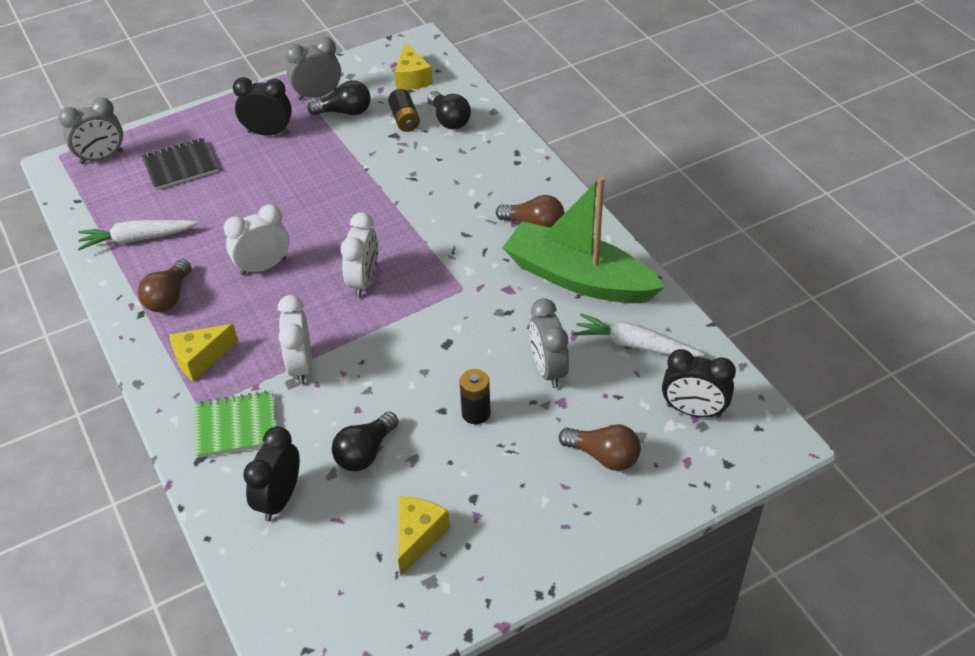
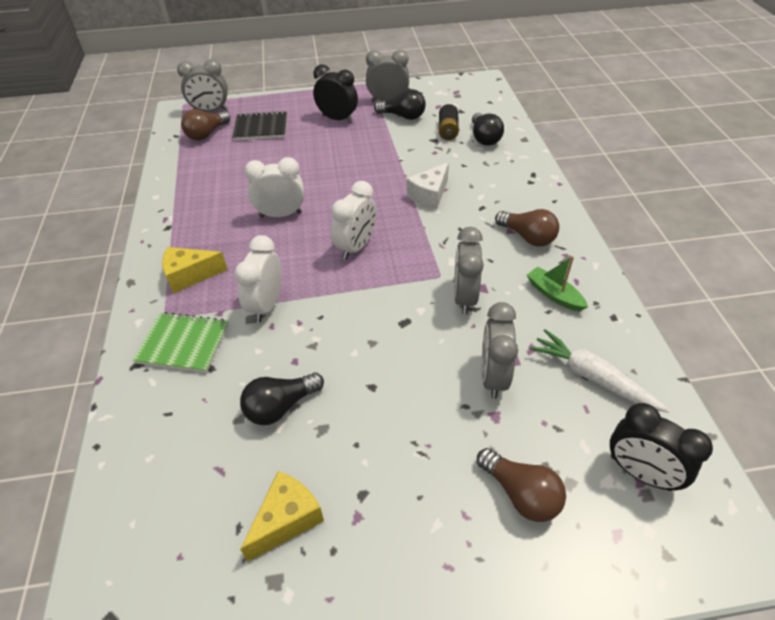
camera: 20 degrees right, 0 degrees up
white carrot [78,220,199,250] -> none
brown light bulb [138,259,191,312] -> brown light bulb moved to [181,109,230,140]
black clock [243,426,300,521] -> none
yellow cheese [395,42,433,90] -> none
black battery [460,369,491,424] -> none
green boat [503,176,665,303] -> green boat [527,256,588,311], size x0.41
none -> white cheese [407,162,449,210]
none -> grey clock [454,227,484,314]

